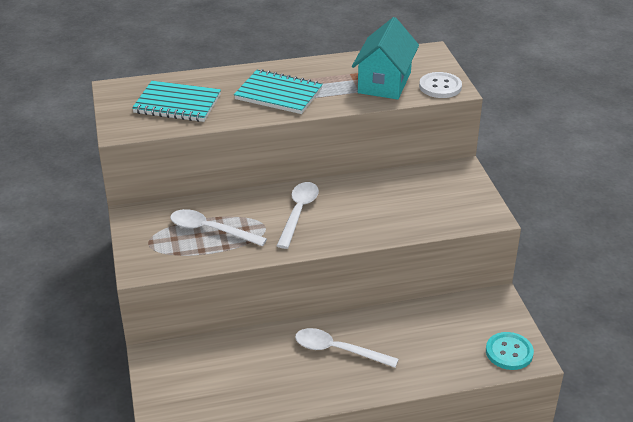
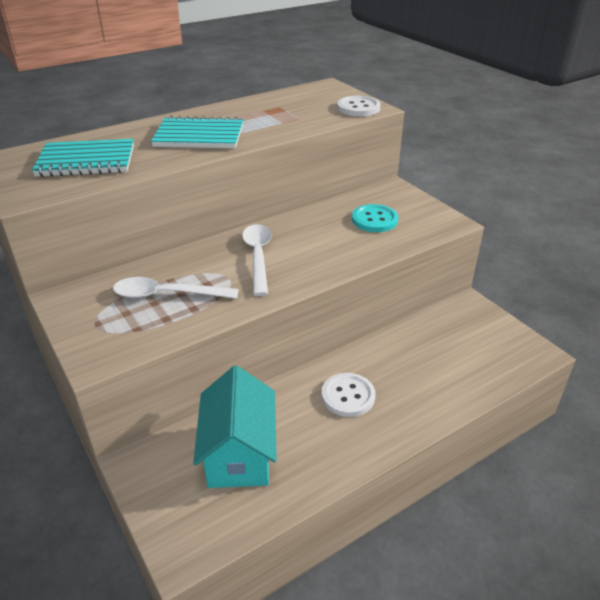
camera: 20 degrees left, 0 degrees up
white spoon [295,328,399,368] -> white button [321,373,375,417]
turquoise house [352,17,419,100] -> turquoise house moved to [193,366,277,488]
turquoise button [486,332,534,370] -> turquoise button moved to [352,204,398,232]

